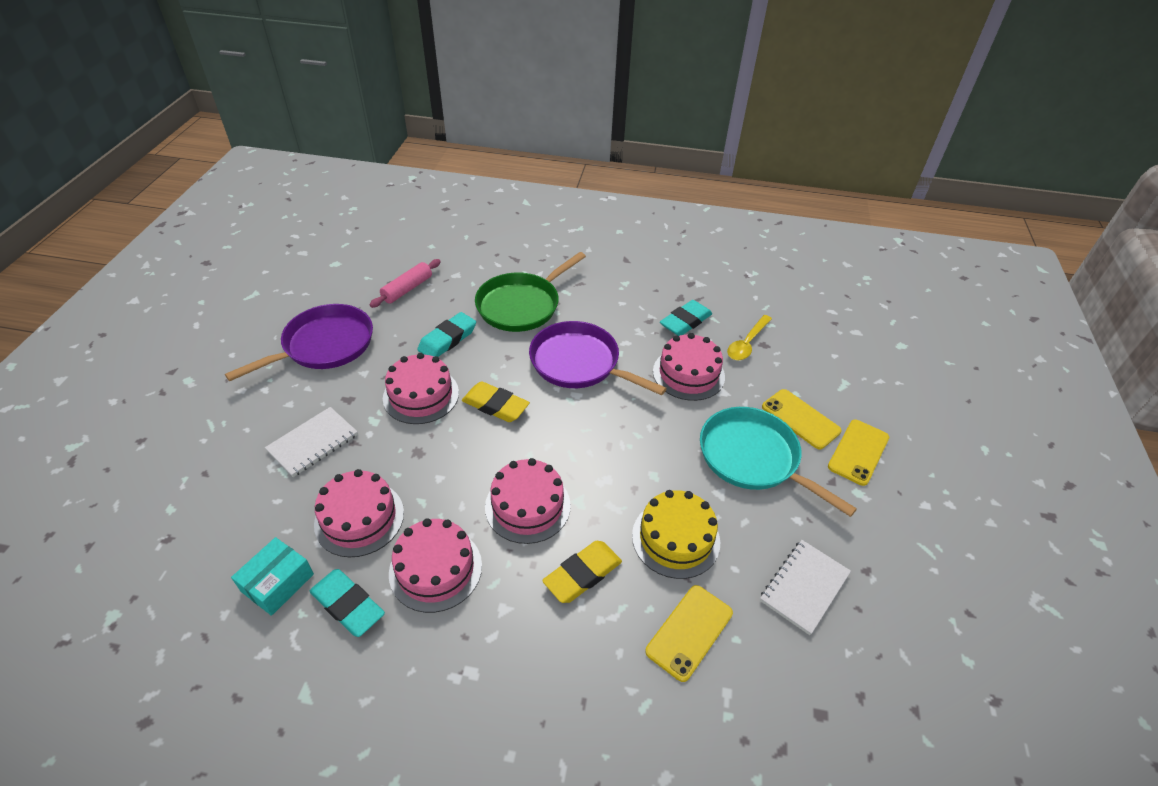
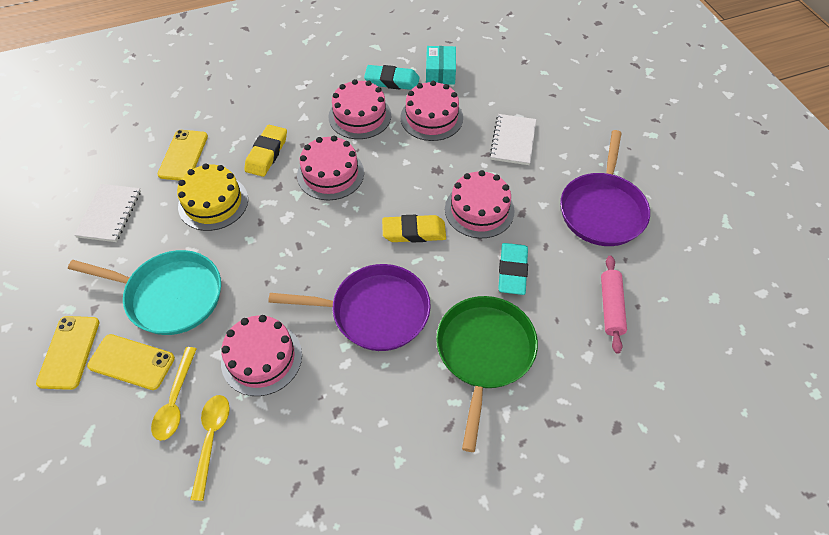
camera: 150 degrees right, 10 degrees up
turquoise eraser [660,300,712,336] -> none
none -> yellow spoon [151,347,197,441]

